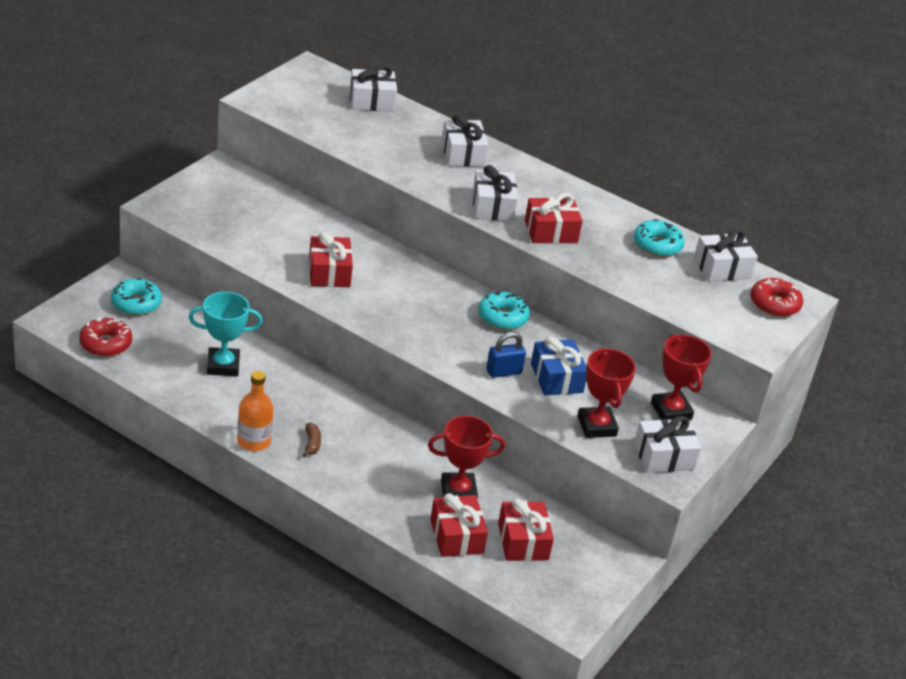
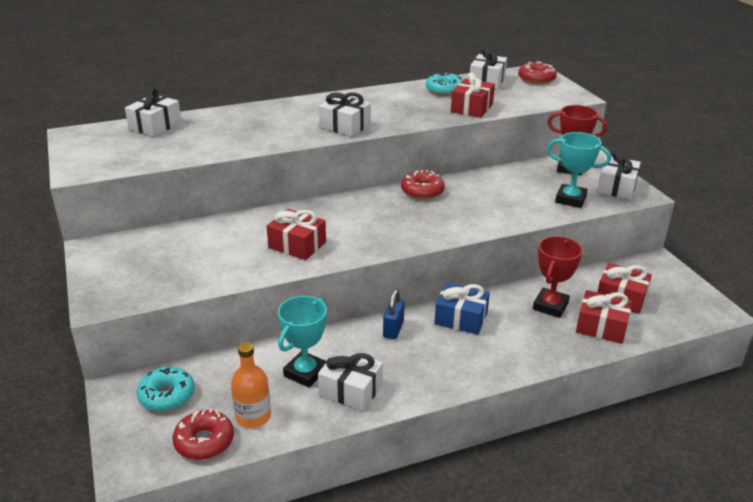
camera: 50 degrees left, 5 degrees down
orange bottle [237,371,273,451] -> orange bottle moved to [231,342,271,428]
brown banana [302,423,321,457] -> none
white gift [441,114,489,167] -> white gift moved to [318,348,383,411]
turquoise donut [478,291,530,330] -> red donut [401,170,445,200]
blue padlock [486,332,526,378] -> blue padlock moved to [383,289,405,339]
red gift [525,193,583,244] -> red gift moved to [451,72,495,118]
blue gift [531,337,587,396] -> blue gift moved to [434,283,490,335]
red trophy [578,348,636,438] -> turquoise trophy [547,132,611,208]

